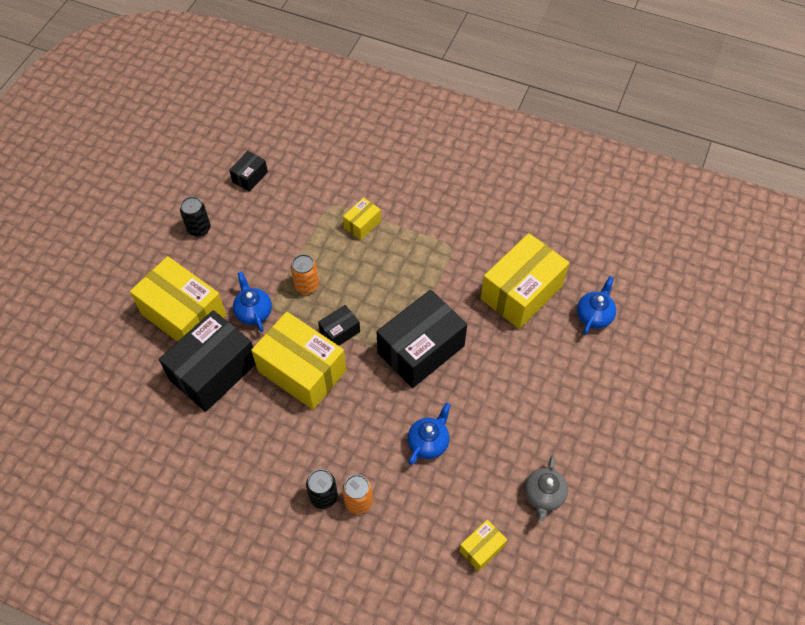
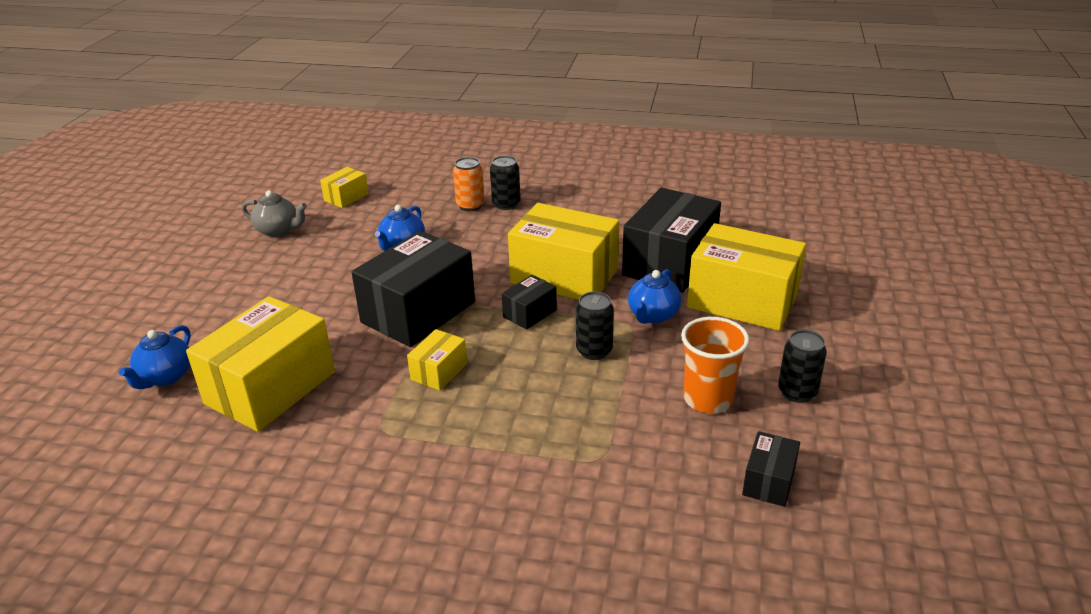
camera: 170 degrees right, 25 degrees down
blue teapot [233,272,272,332] -> blue teapot turned 60 degrees clockwise [628,269,681,324]
orange can [291,254,319,294] -> black can [576,291,614,360]
yellow box [343,197,381,240] -> yellow box moved to [407,329,467,391]
grey teapot [525,456,568,521] -> grey teapot turned 105 degrees clockwise [242,190,307,237]
none -> orange cup [681,317,749,413]

